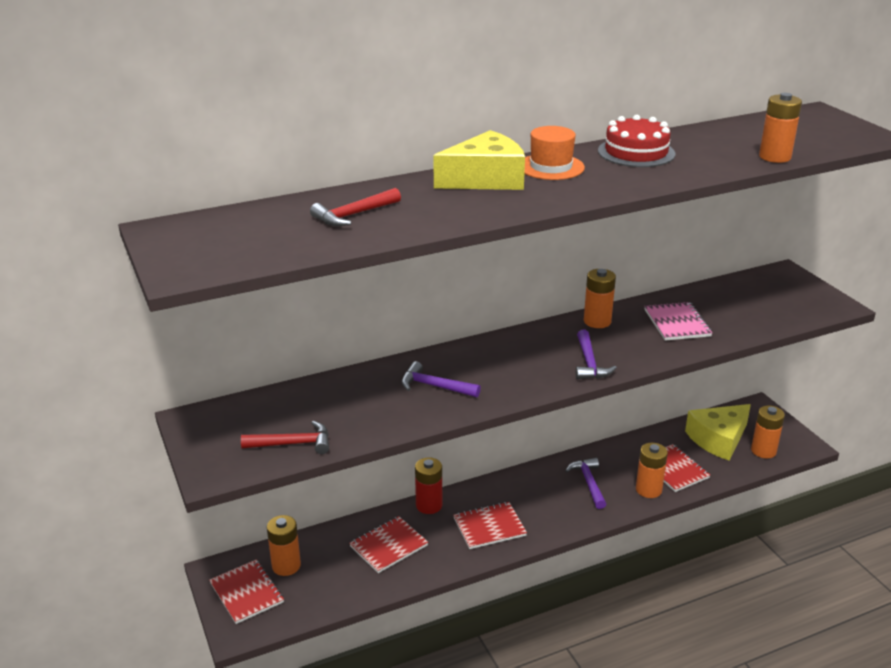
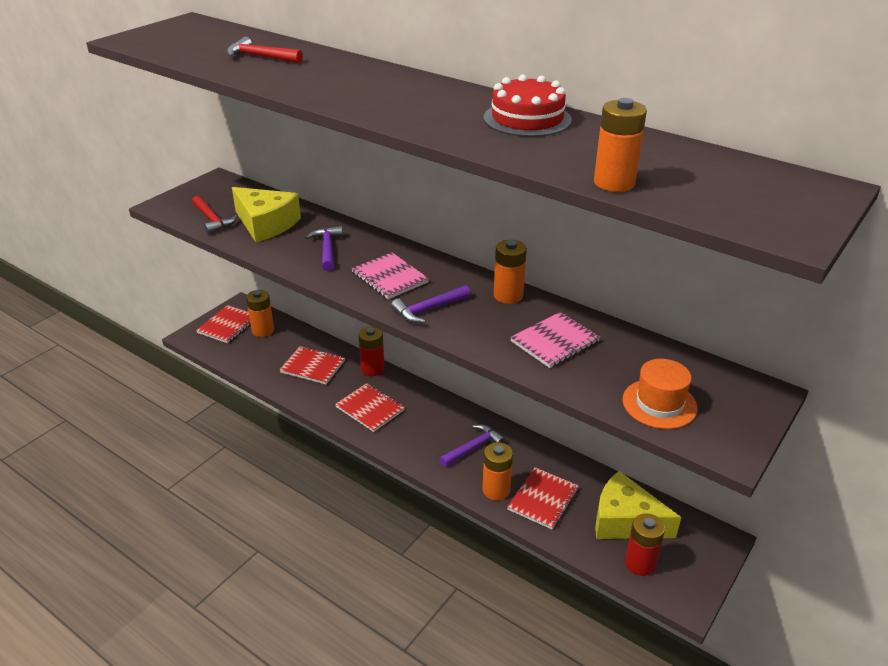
camera: 60 degrees right, 5 degrees up
yellow cheese [433,130,525,190] -> yellow cheese moved to [232,187,301,242]
orange hat [524,126,585,180] -> orange hat moved to [623,359,698,429]
orange battery [751,406,785,458] -> red battery [625,513,665,576]
none -> pink notebook [351,253,429,299]

